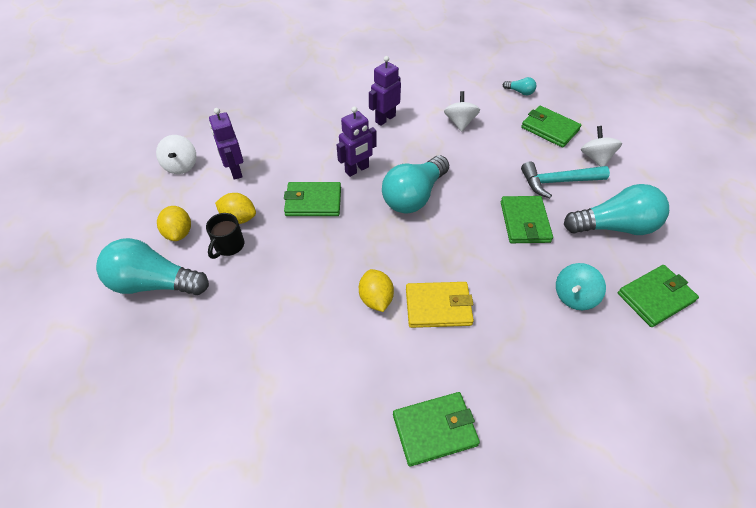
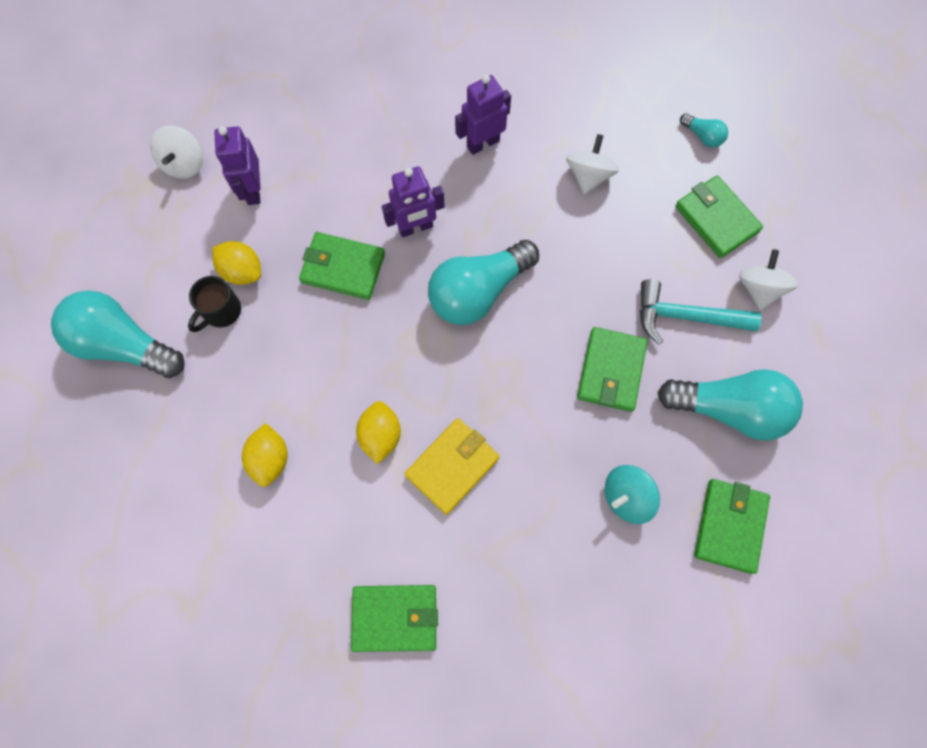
camera: 15 degrees right, 20 degrees up
yellow lemon [157,206,191,241] -> yellow lemon moved to [242,423,288,487]
yellow wallet [406,282,474,328] -> yellow wallet turned 60 degrees counterclockwise [404,418,500,515]
green wallet [618,265,699,327] -> green wallet turned 60 degrees counterclockwise [694,479,770,574]

